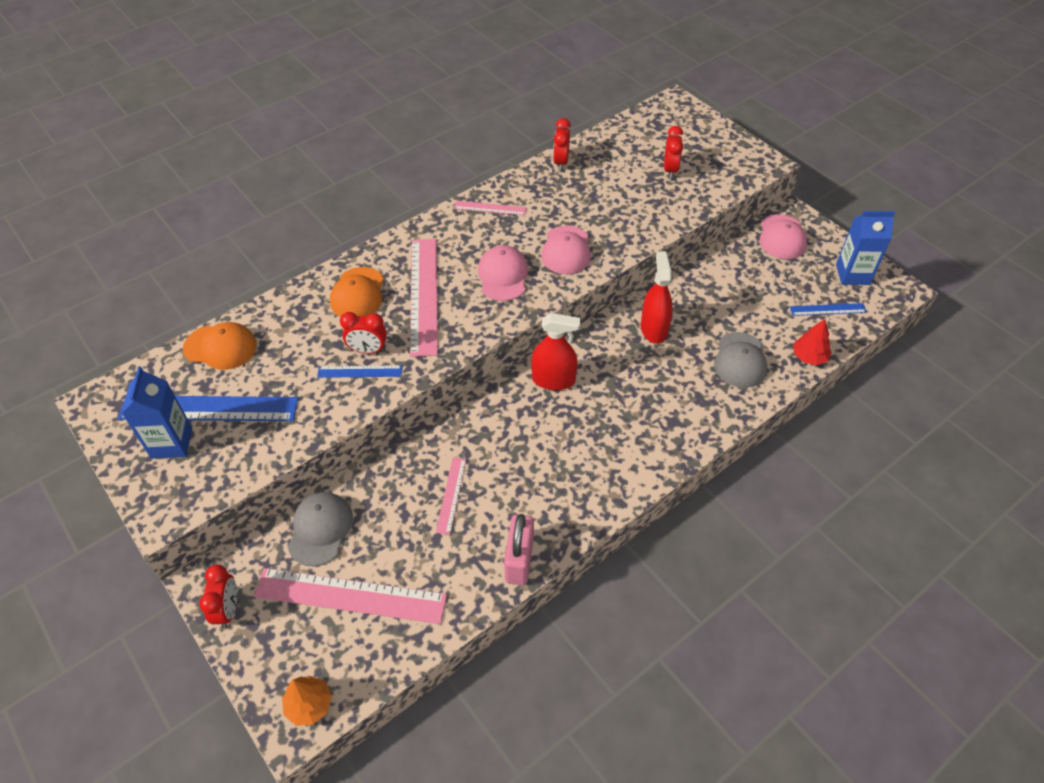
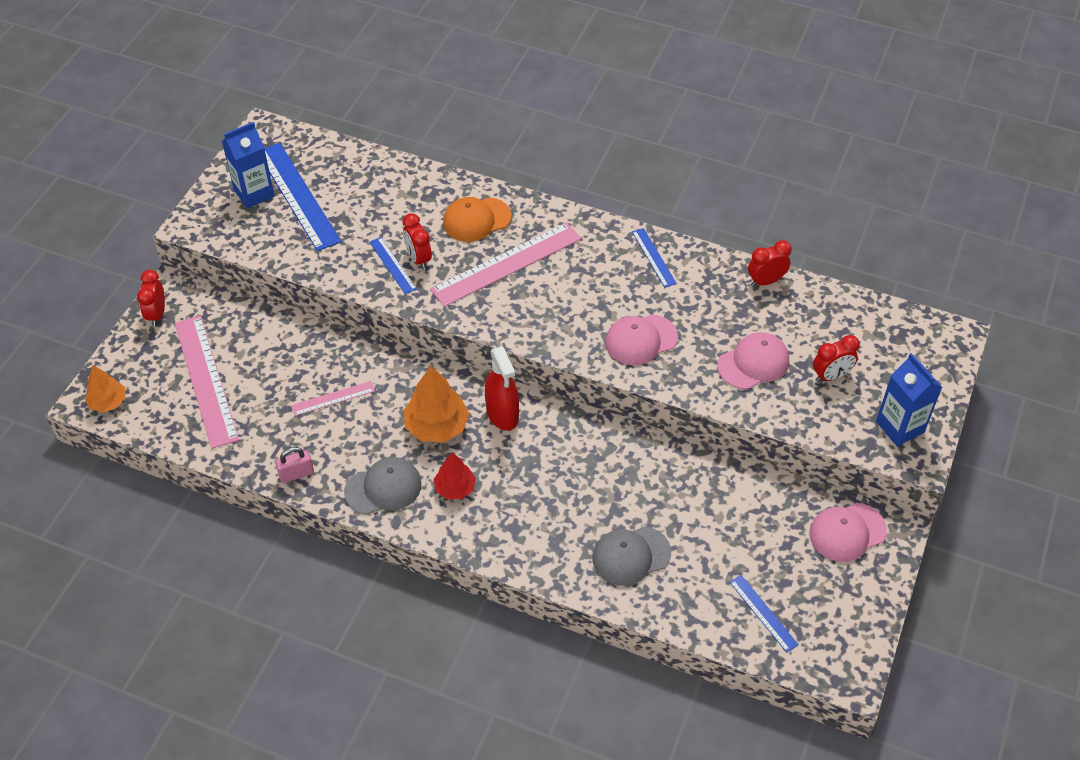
camera: 60 degrees right, 0 degrees up
orange cap [183,322,257,370] -> none
red clock [199,565,237,628] -> red clock turned 120 degrees clockwise [137,270,165,327]
grey cap [288,492,353,566] -> grey cap moved to [344,457,422,515]
pink ruler [454,201,527,216] -> blue ruler [632,228,677,288]
pink cap [478,245,529,301] -> pink cap moved to [717,332,789,389]
pink padlock [504,514,534,585] -> pink padlock [275,447,314,483], size x0.65
red spray bottle [641,251,673,344] -> none
red tree [793,319,832,365] -> red tree moved to [434,453,476,499]
blue carton [836,211,895,285] -> blue carton moved to [876,353,942,446]
none -> orange tree [404,366,469,443]

